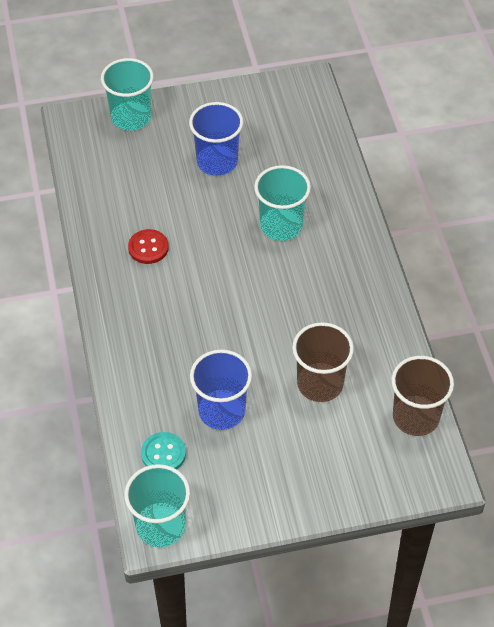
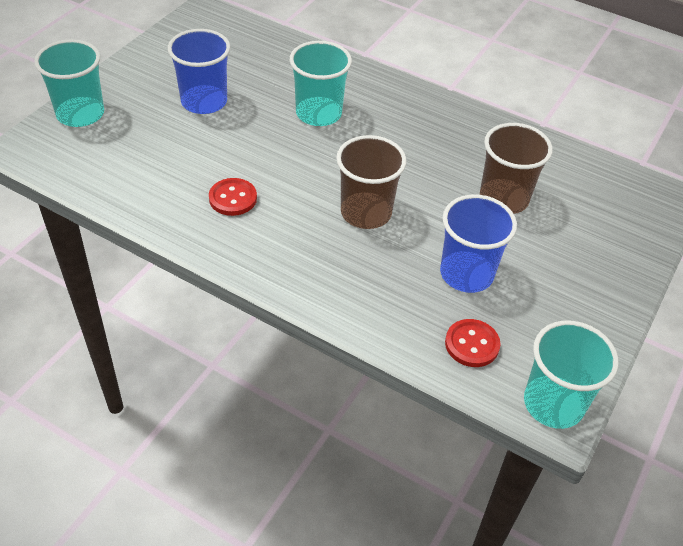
camera: 50 degrees left, 5 degrees down
turquoise button [141,432,186,469] -> red button [445,319,500,367]
brown cup [391,356,454,436] -> brown cup moved to [336,135,407,229]

